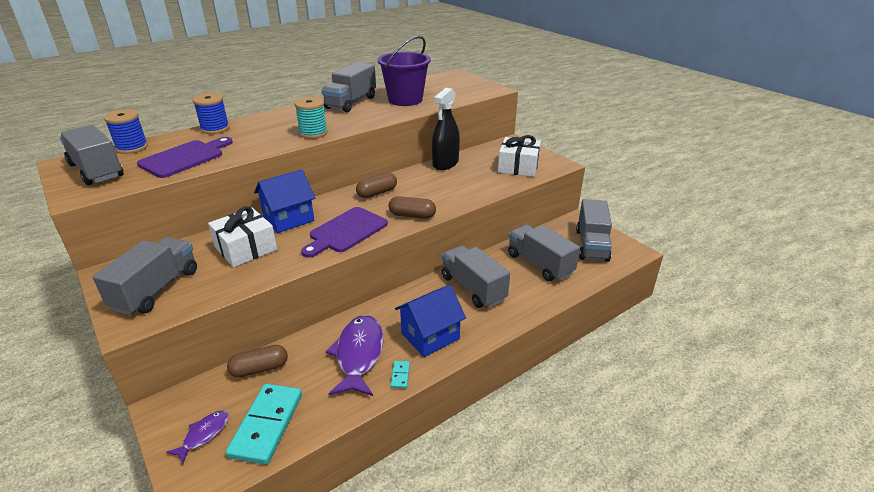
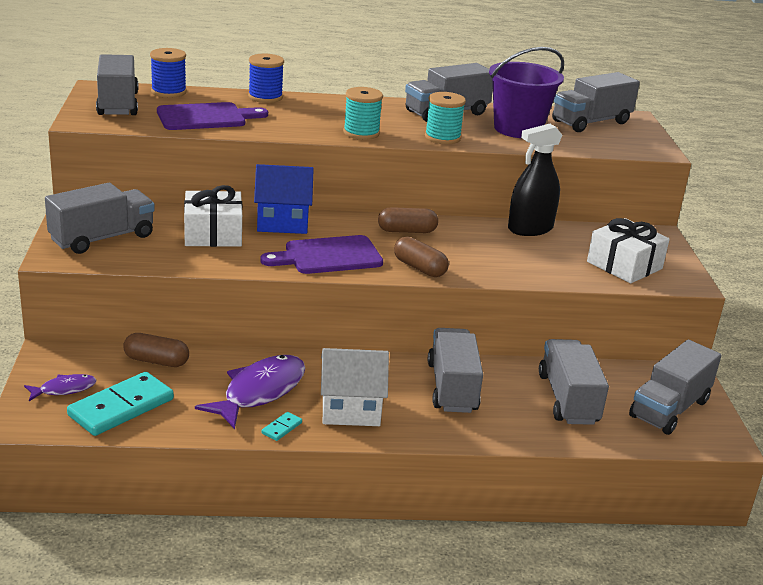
camera: 30 degrees right, 5 degrees down
blue house [395,285,466,357] -> white house [321,348,389,426]
none -> turquoise spool [425,92,466,144]
none -> grey truck [552,72,640,132]

